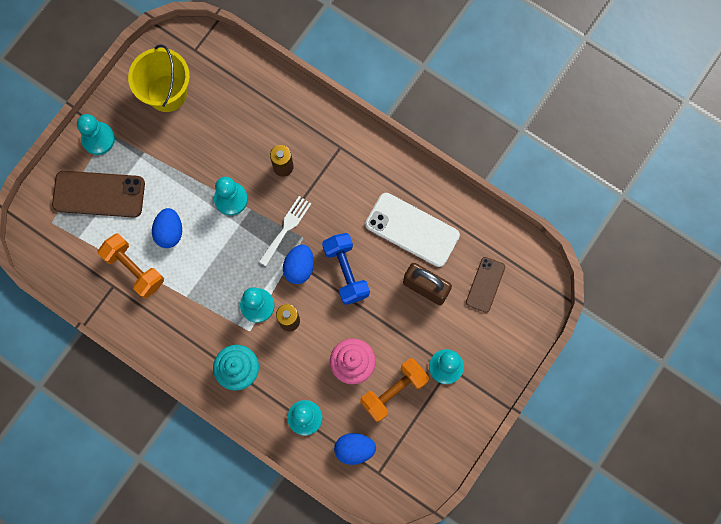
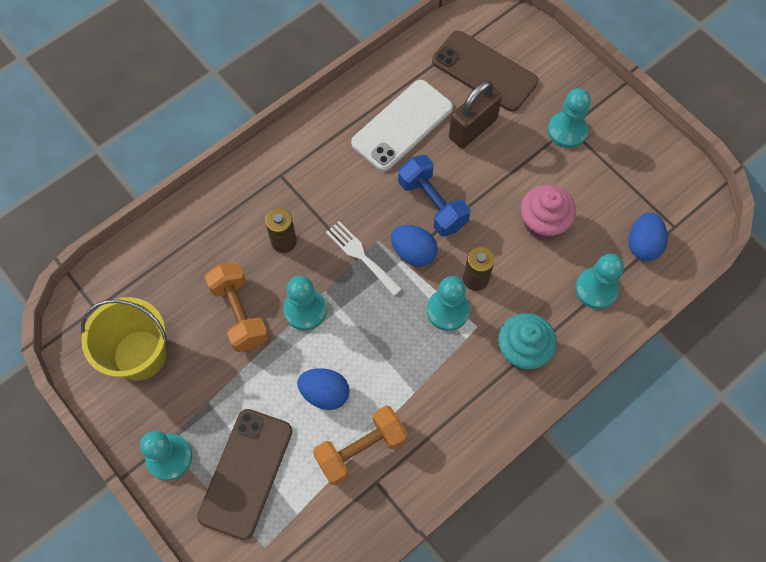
camera: 75 degrees left, 10 degrees down
blue dumbbell [322,233,370,305] -> blue dumbbell turned 60 degrees clockwise [398,155,470,237]
orange dumbbell [360,358,429,422] -> orange dumbbell moved to [205,262,269,352]
brown phone [466,257,505,313] -> brown phone [432,31,538,112], size x1.71

